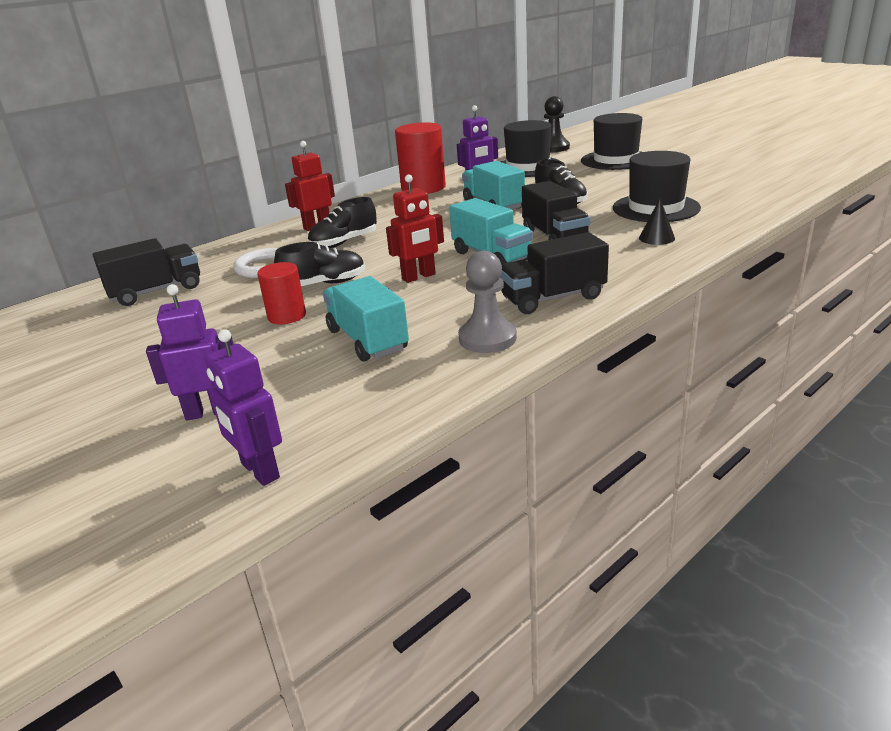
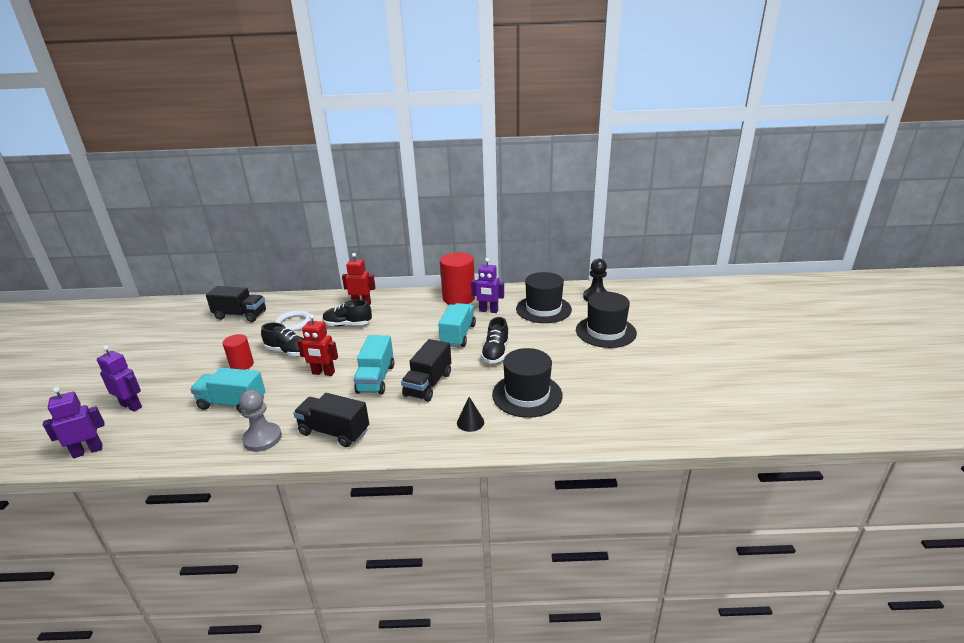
camera: 40 degrees right, 0 degrees up
purple robot [205,329,282,486] -> purple robot turned 60 degrees clockwise [43,387,105,458]
turquoise truck [323,276,409,362] -> turquoise truck turned 90 degrees counterclockwise [190,368,266,414]

